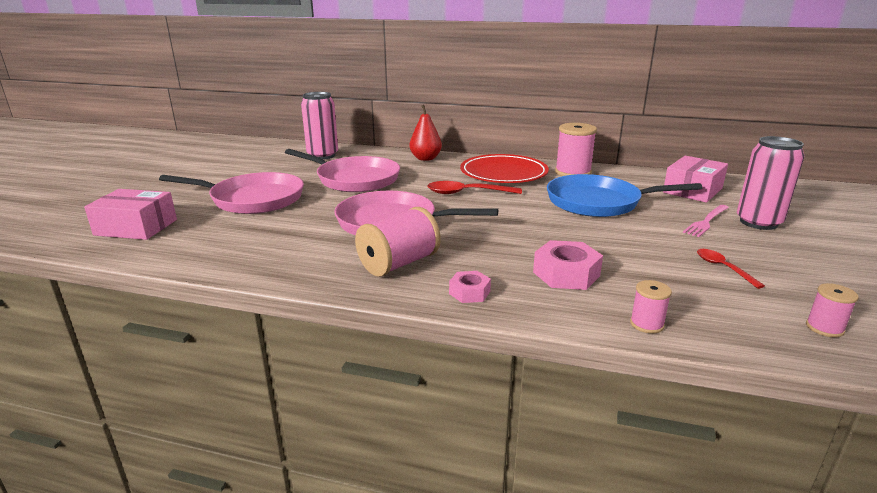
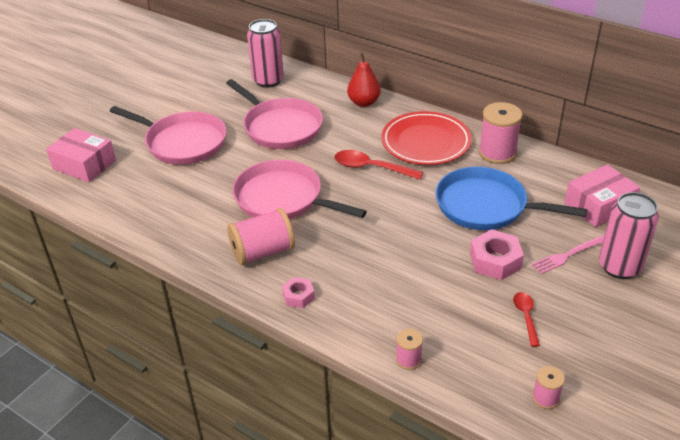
camera: 20 degrees right, 15 degrees up
pink nut [533,240,603,290] -> pink nut moved to [470,229,524,280]

